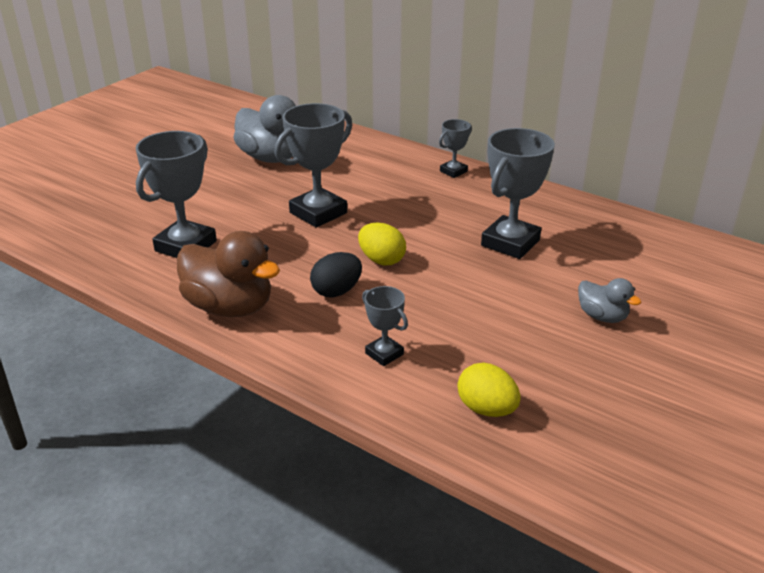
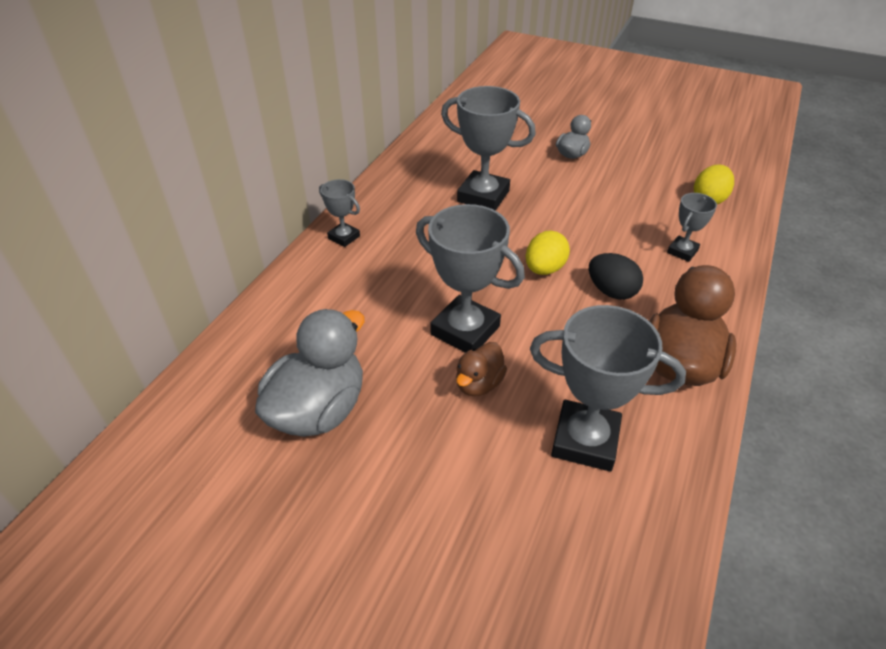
camera: 100 degrees left, 10 degrees up
none -> brown duck [456,342,507,396]

